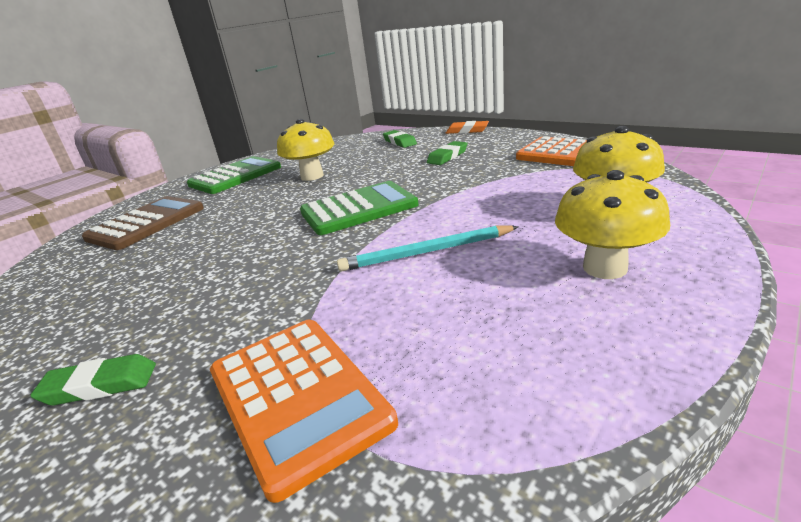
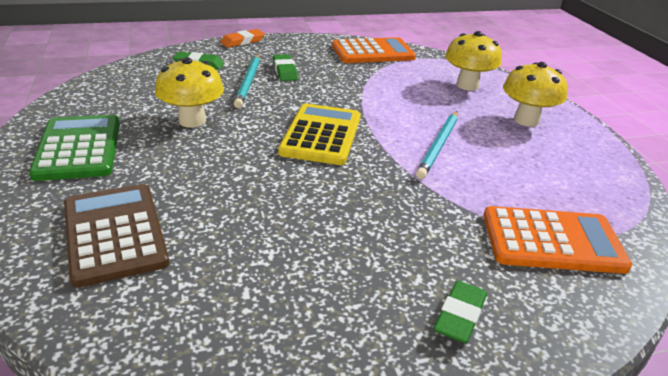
camera: 60 degrees left, 5 degrees up
green calculator [300,181,419,235] -> yellow calculator [278,103,361,165]
none -> turquoise pencil [234,54,260,108]

